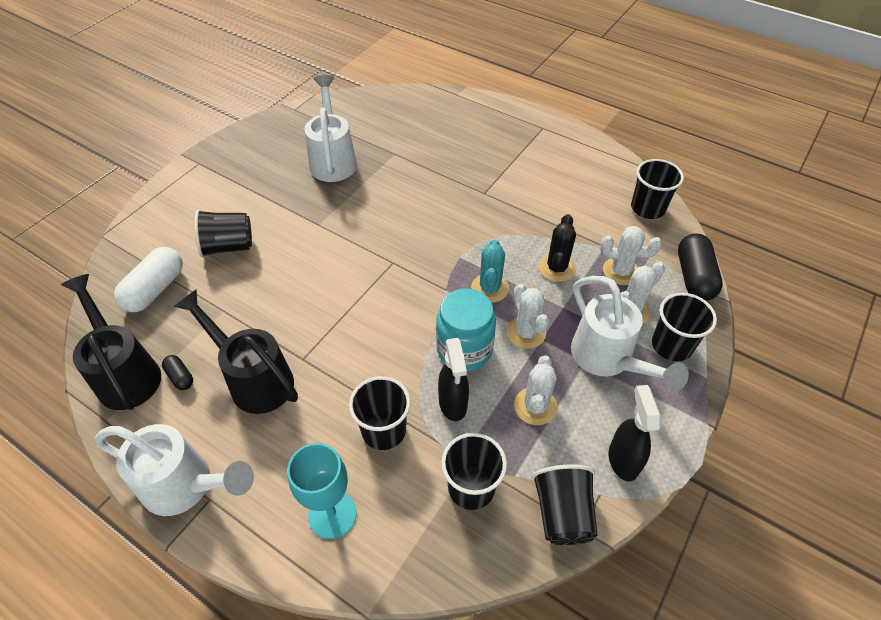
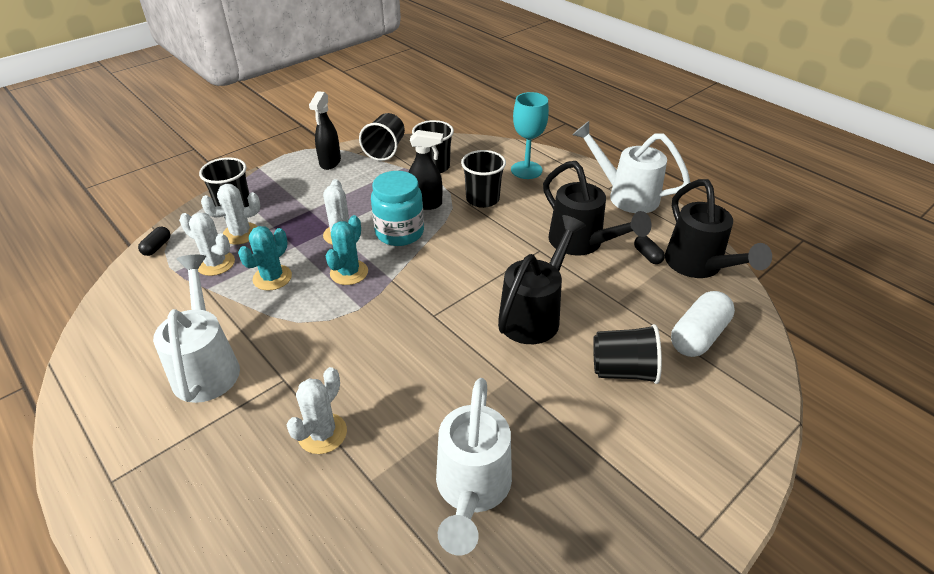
camera: 165 degrees left, 10 degrees down
black spray bottle [438,338,469,421] -> black spray bottle turned 90 degrees clockwise [408,130,443,210]
white cactus [514,355,557,425] -> white cactus moved to [287,367,347,454]
black cactus [539,214,576,282] -> turquoise cactus [238,226,292,291]
white watering can [571,276,689,392] -> white watering can moved to [153,255,240,403]
black cup [631,159,684,219] -> none
black capsule [678,234,723,301] -> black capsule [138,227,170,256], size x0.50
none -> black watering can [498,215,586,344]

